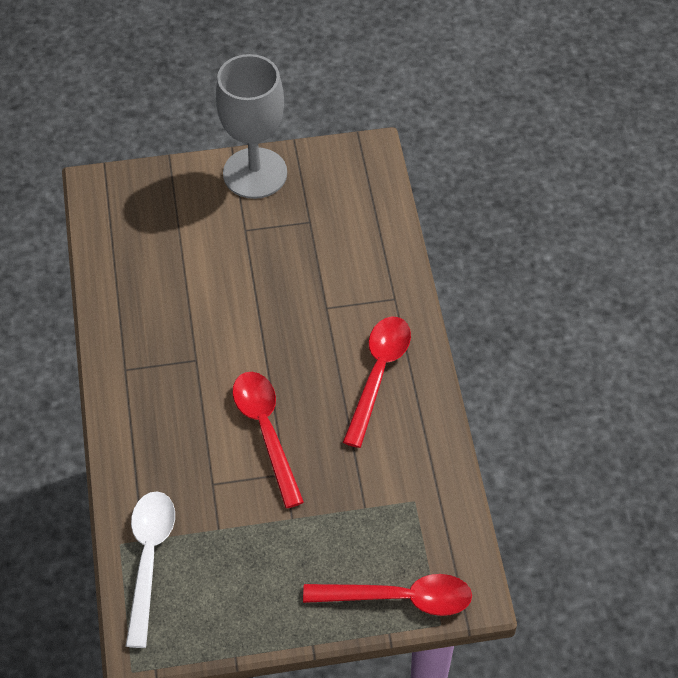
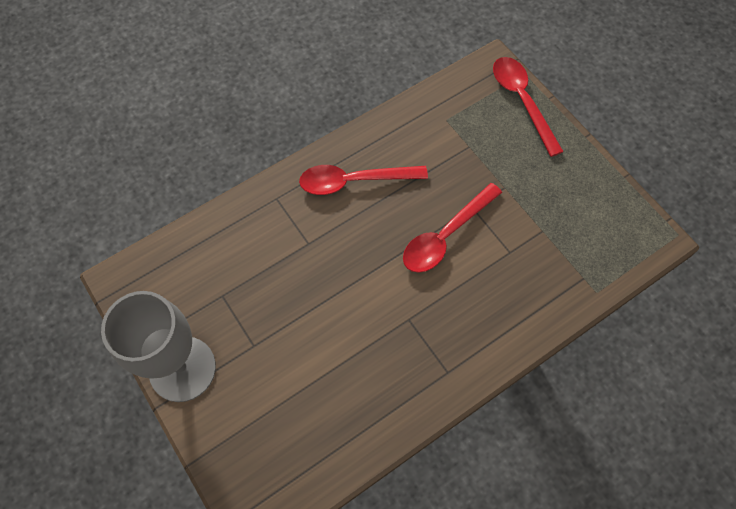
camera: 115 degrees left, 10 degrees up
white spoon [126,491,175,648] -> none

